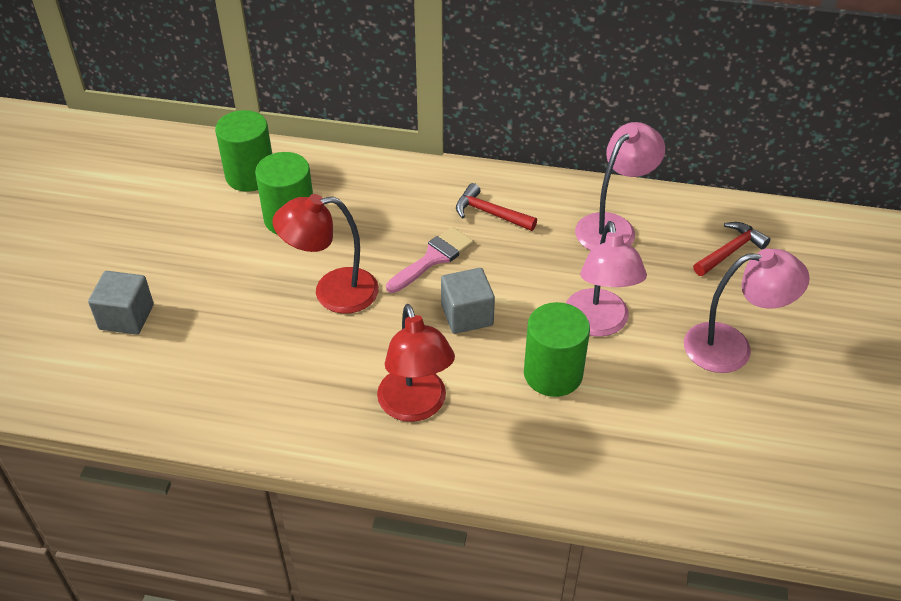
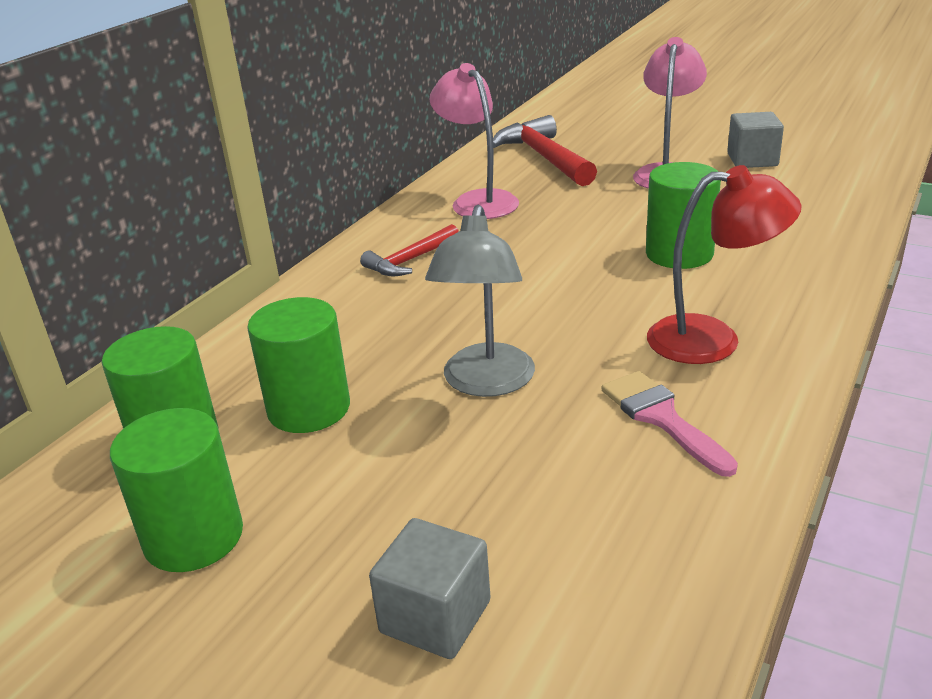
camera: 70 degrees left, 15 degrees down
red lamp [272,194,379,314] -> grey lamp [425,205,535,397]
pink brush [386,227,473,293] -> pink brush moved to [602,371,738,477]
grey cube [441,268,495,334] -> grey cube moved to [727,112,784,168]
pink lamp [566,221,647,337] -> none
red hammer [693,222,770,276] -> red hammer [493,115,597,186], size x1.69
none -> green cylinder [110,408,243,572]

